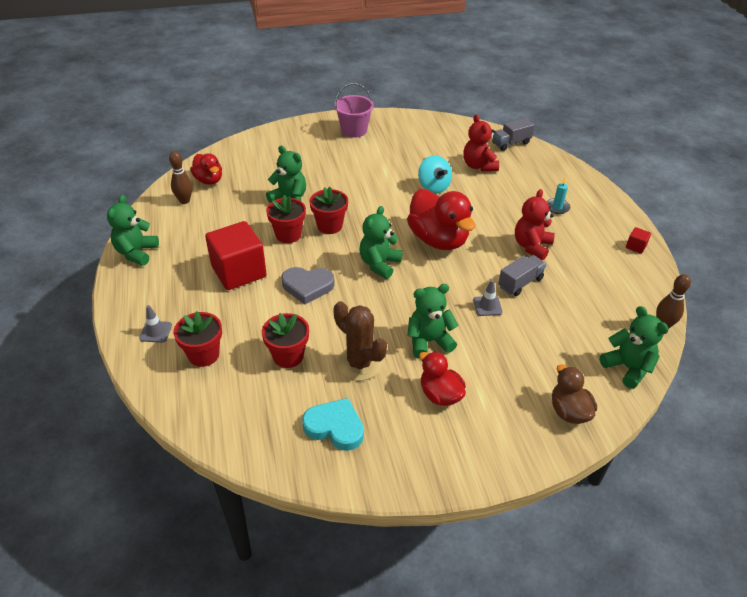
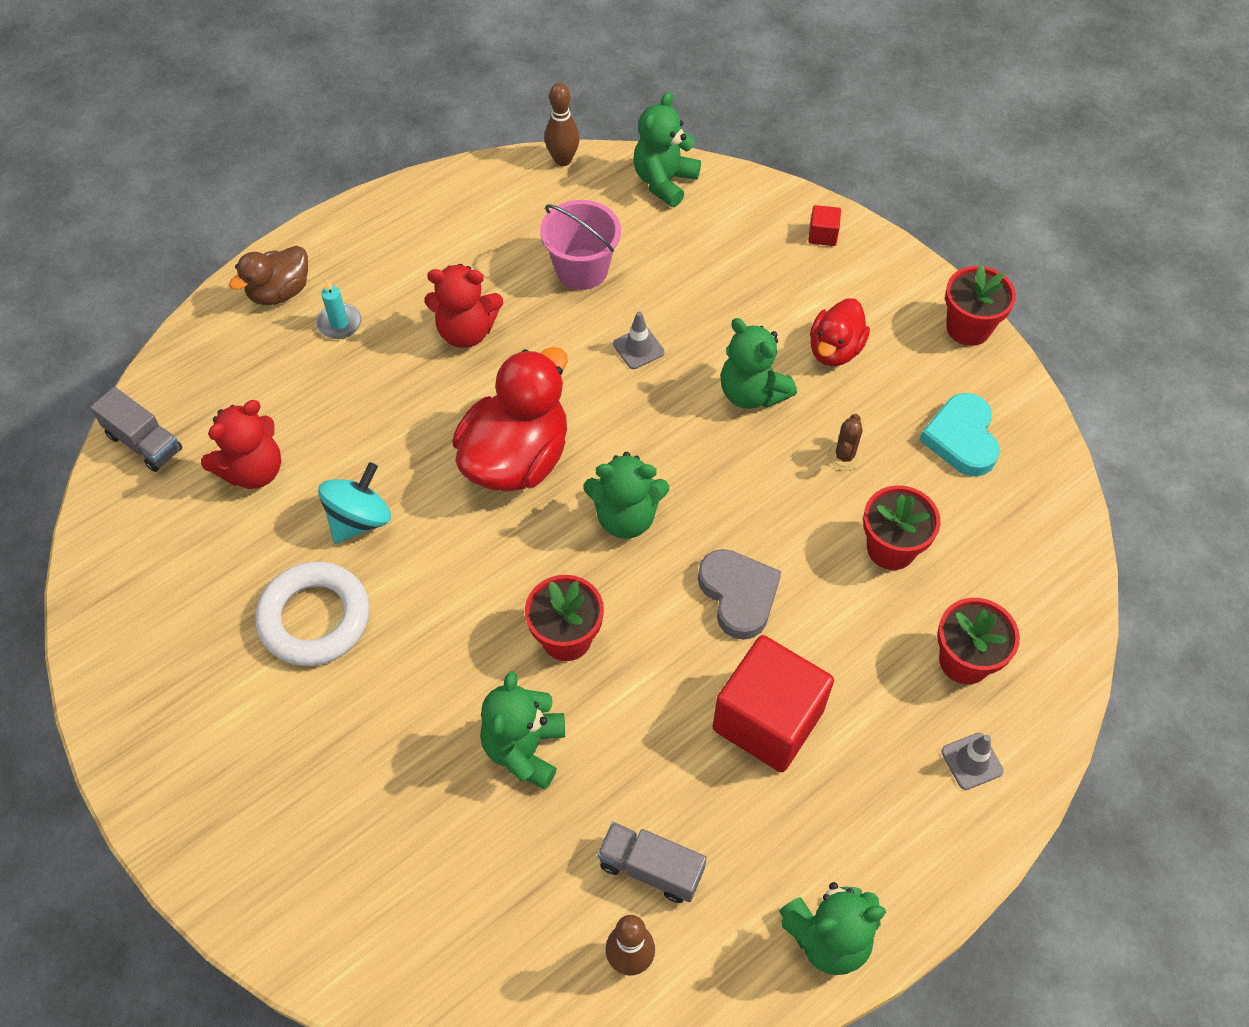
camera: 115 degrees left, 15 degrees up
red duck [190,153,222,185] -> none
red flower pot [266,195,306,243] -> red flower pot moved to [945,265,1016,346]
brown cactus [333,301,387,381] -> brown cactus [827,414,863,471], size x0.51
pink bucket [334,83,374,138] -> pink bucket moved to [540,200,621,290]
grey truck [498,255,547,296] -> grey truck moved to [597,822,707,903]
brown duck [552,364,597,424] -> brown duck moved to [229,246,308,305]
red cube [626,227,651,254] -> red cube moved to [808,205,841,246]
none -> white ring [255,562,369,666]

